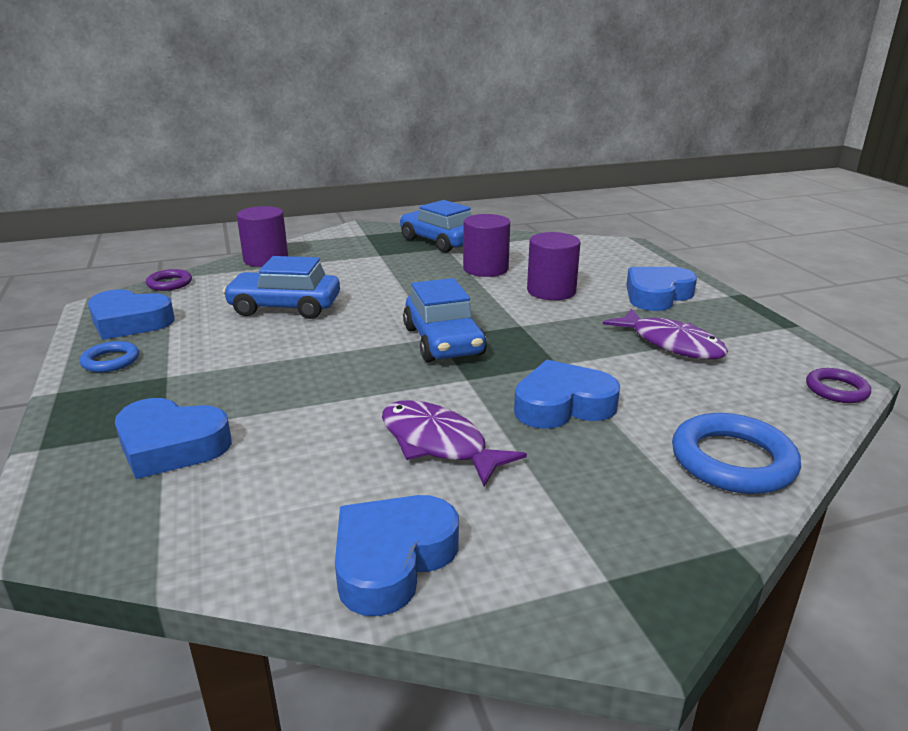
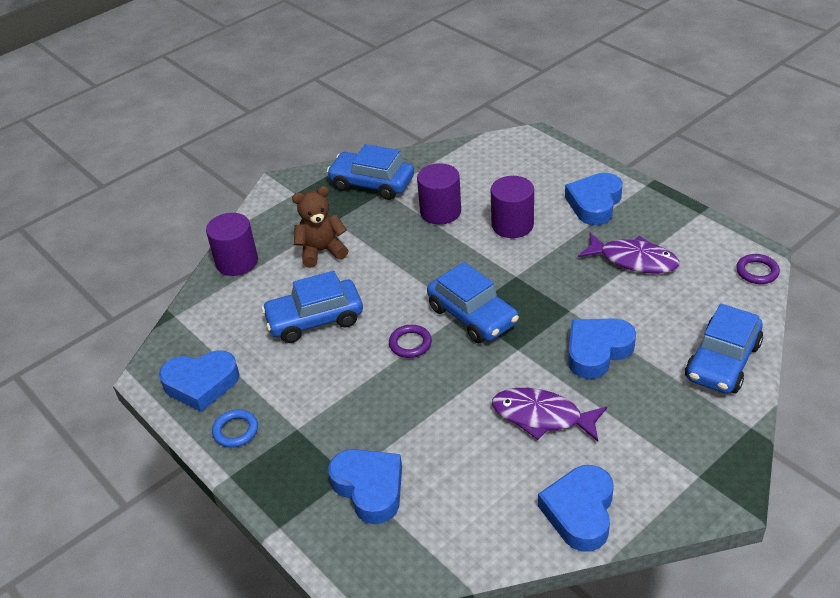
camera: 20 degrees left, 15 degrees up
blue heart [115,398,232,479] -> blue heart turned 120 degrees counterclockwise [329,449,402,524]
purple ring [146,269,192,291] -> purple ring moved to [389,325,432,358]
blue ring [672,413,801,494] -> blue car [685,304,763,394]
none -> brown teddy bear [292,186,349,268]

